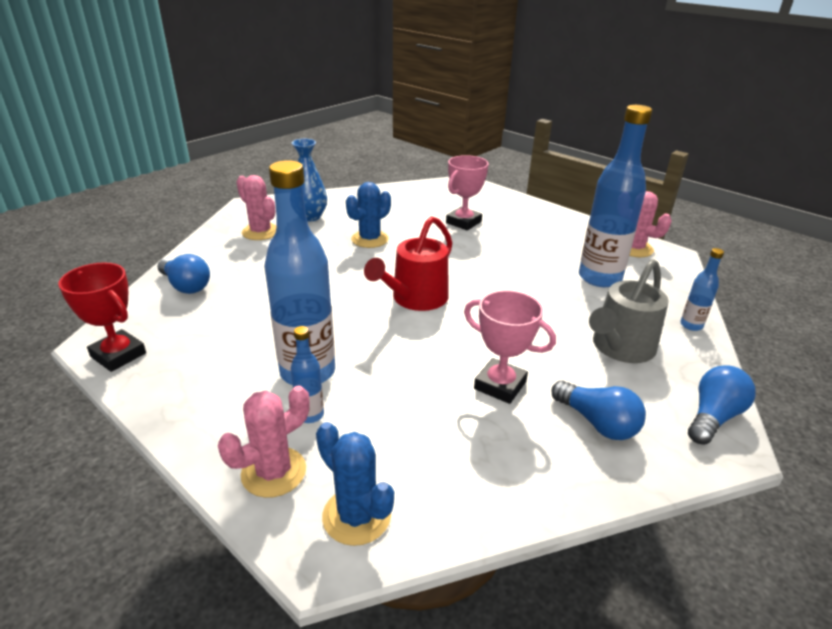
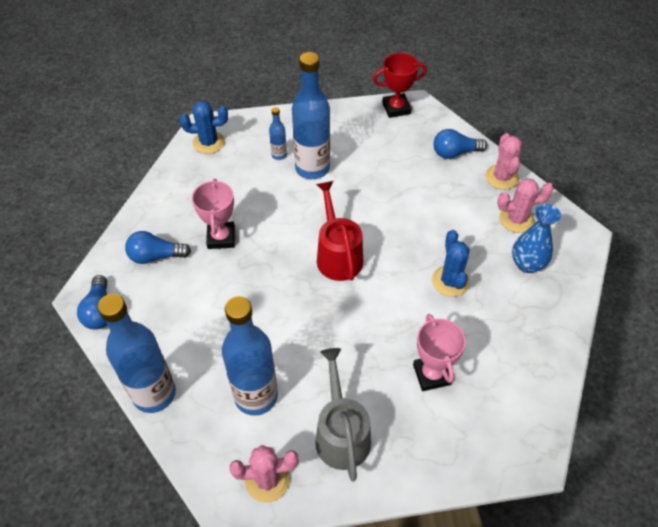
camera: 130 degrees right, 20 degrees up
pink cactus [218,385,309,498] -> pink cactus moved to [485,133,522,190]
pink trophy [464,290,556,404] -> pink trophy turned 75 degrees counterclockwise [192,179,235,249]
grey watering can [589,259,669,363] -> grey watering can moved to [315,348,371,481]
blue bottle [680,248,724,331] -> blue bottle [97,294,176,413], size x2.21

